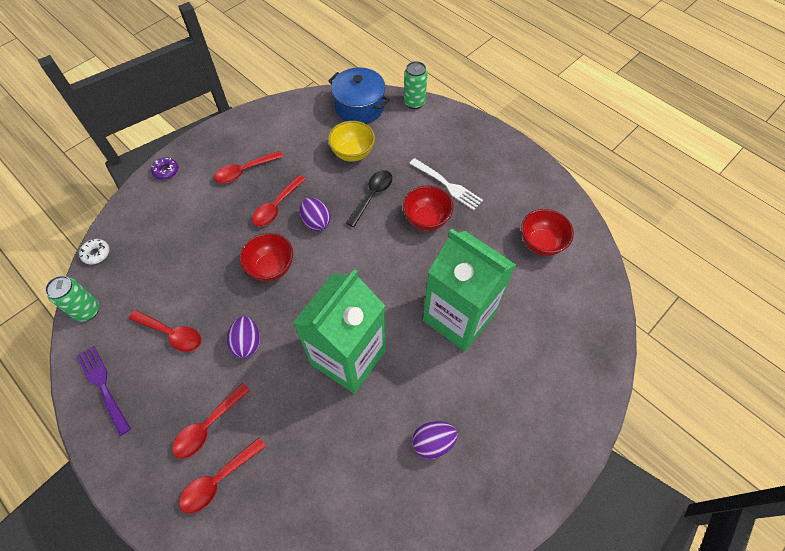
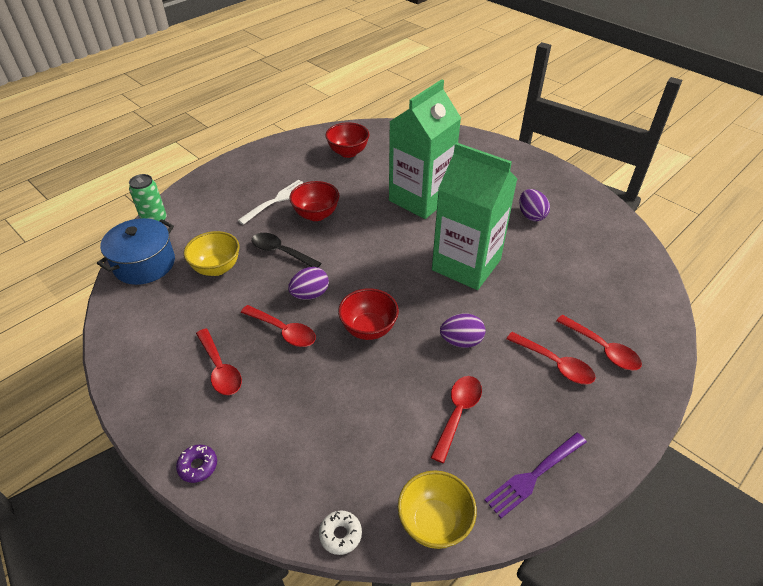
camera: 90 degrees left, 15 degrees down
green can [45,276,99,322] -> yellow bowl [398,470,477,549]

